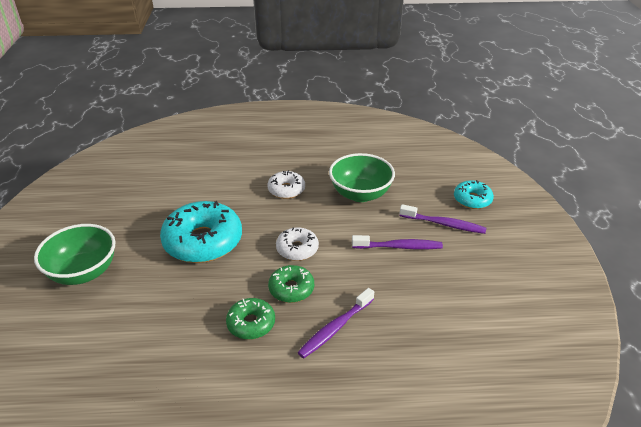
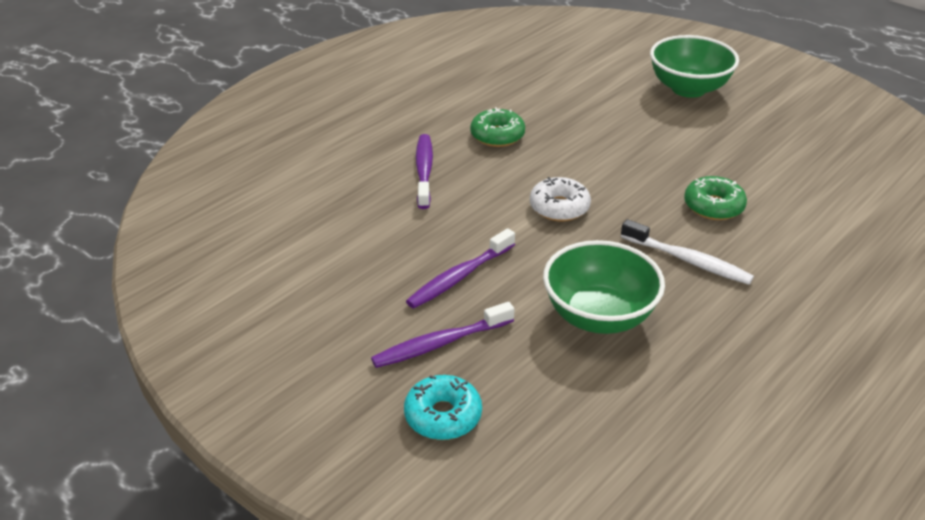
camera: 135 degrees right, 0 degrees up
turquoise donut [160,201,242,263] -> none
white donut [267,170,305,199] -> white toothbrush [621,219,754,285]
green donut [268,265,314,303] -> green donut moved to [684,176,747,220]

